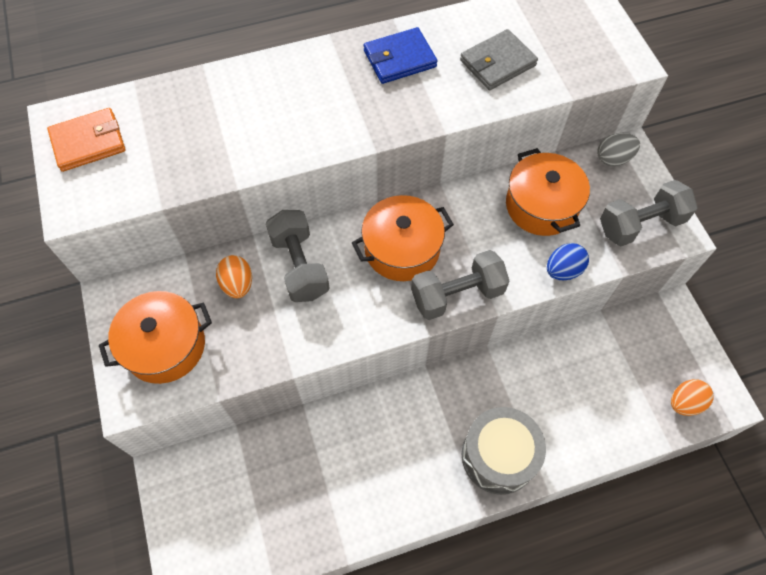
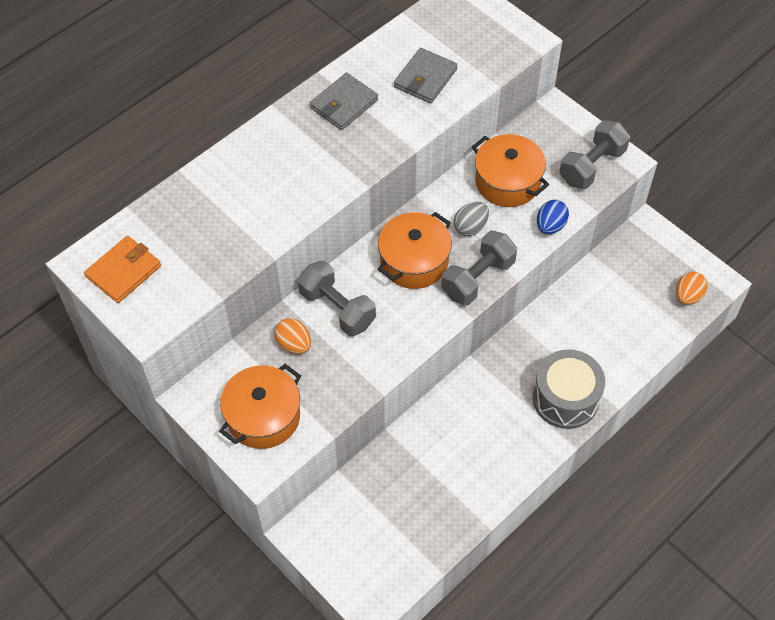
camera: 25 degrees left, 5 degrees down
blue wallet [364,27,437,84] -> grey wallet [310,73,378,130]
grey egg [598,133,640,166] -> grey egg moved to [454,202,489,236]

